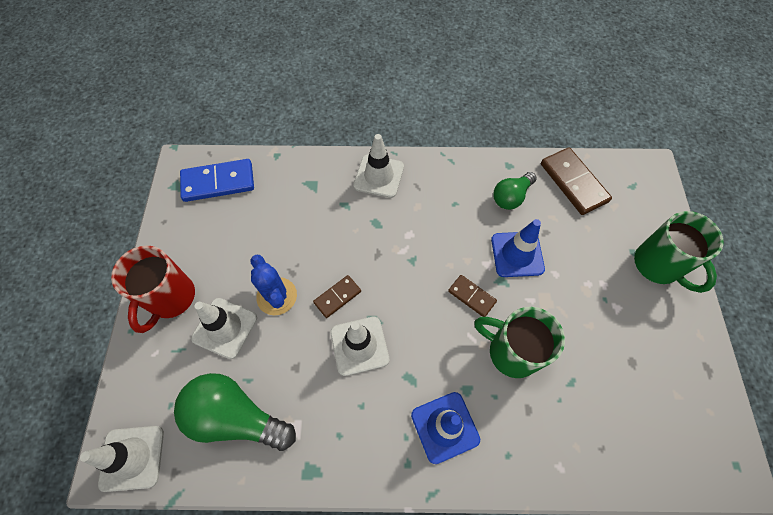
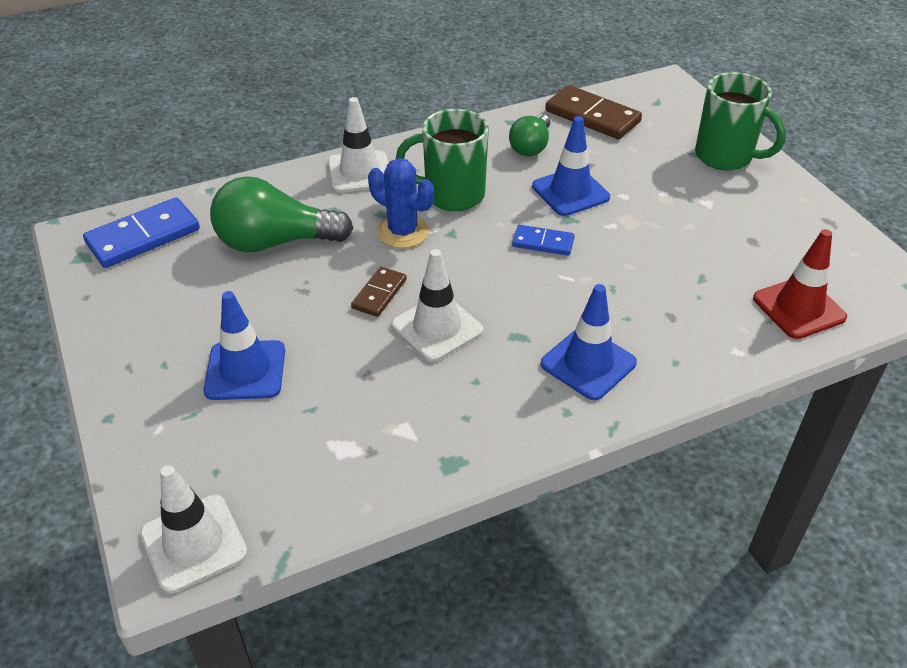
camera: 25 degrees left, 20 degrees down
red mug [111,246,195,333] -> none
green light bulb [174,373,296,451] -> green light bulb moved to [210,176,354,253]
white traffic cone [191,298,257,359] -> blue traffic cone [203,291,285,400]
blue cactus [250,255,297,315] -> blue cactus moved to [368,158,434,248]
brown domino [448,275,497,317] -> blue domino [512,225,575,256]
green mug [474,307,565,378] -> green mug moved to [396,109,489,211]
none -> red traffic cone [753,229,847,339]

